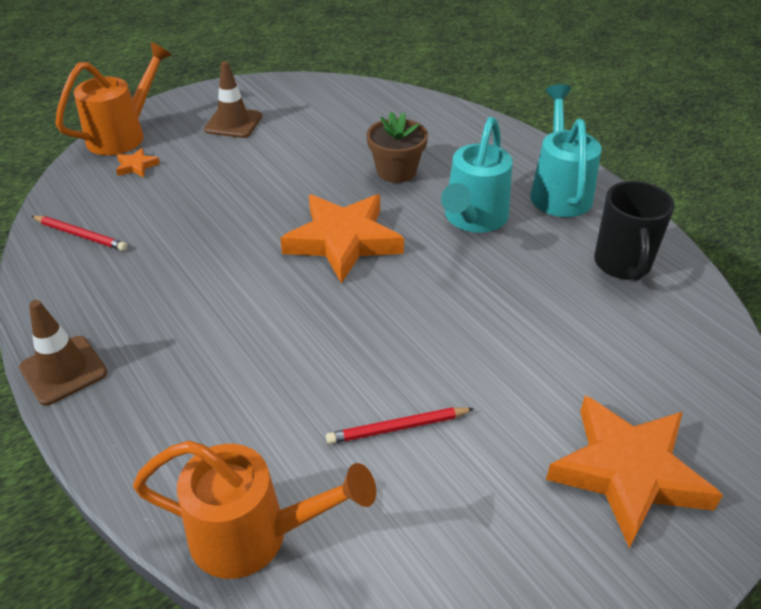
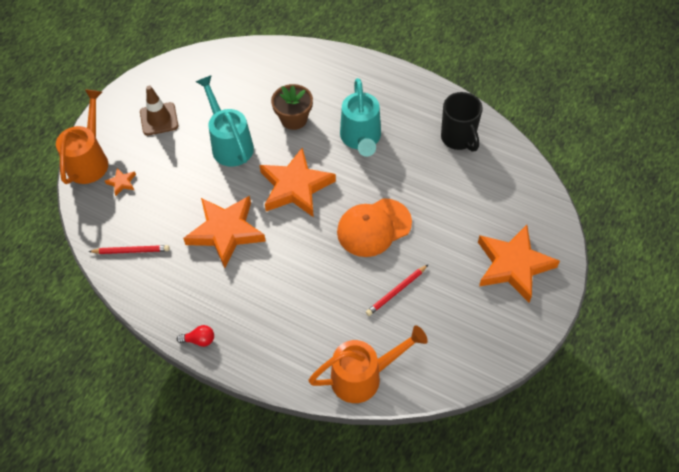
camera: 25 degrees left, 15 degrees up
brown traffic cone [19,300,107,406] -> red light bulb [177,325,214,347]
turquoise watering can [530,84,602,217] -> turquoise watering can moved to [196,75,254,167]
none -> orange star [183,196,266,268]
none -> orange cap [337,198,412,257]

